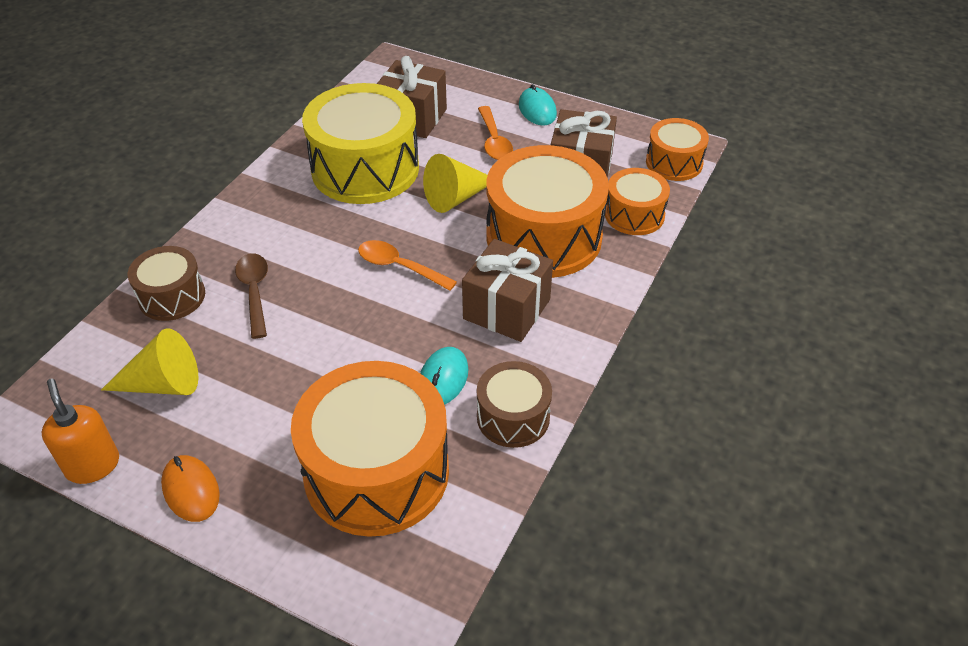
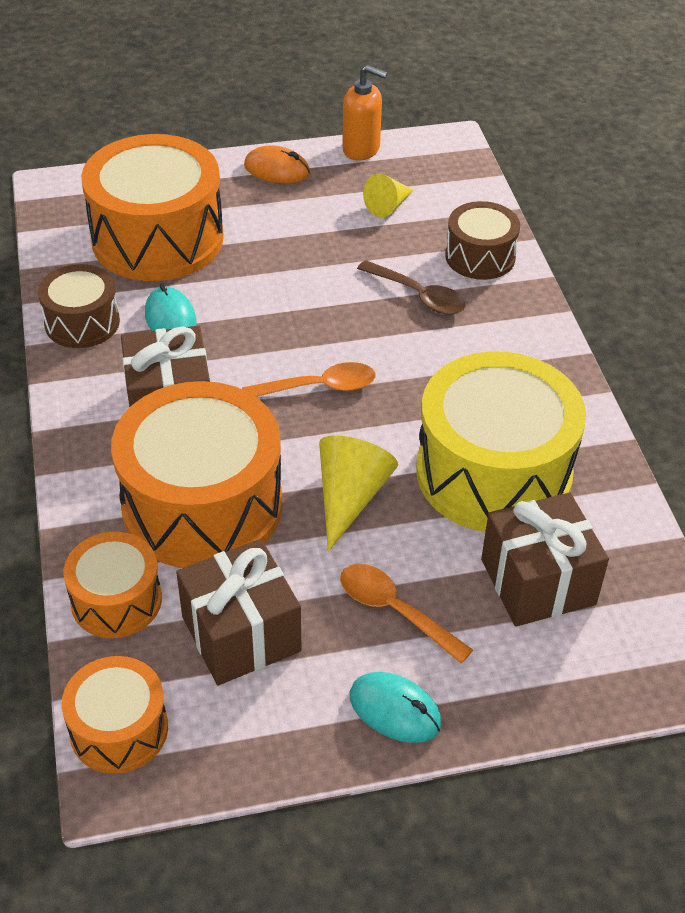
camera: 140 degrees right, 0 degrees up
yellow cone [101,329,198,395] -> yellow cone [363,174,414,218], size x0.66

